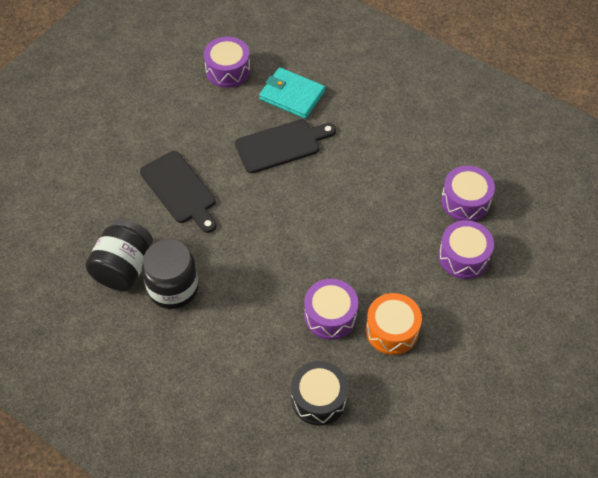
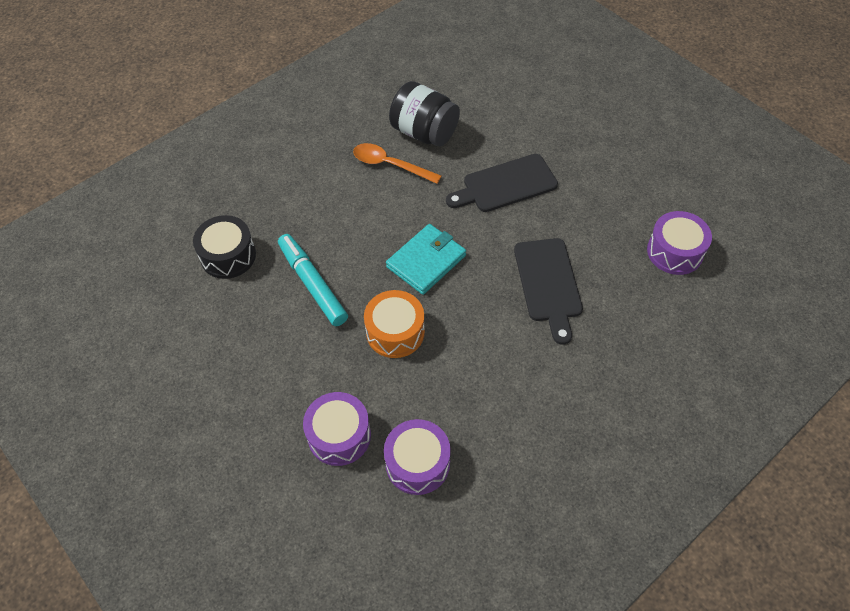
camera: 105 degrees right, 0 degrees up
black jar [142,239,199,309] -> orange spoon [353,143,442,184]
turquoise wallet [259,67,325,119] -> turquoise wallet moved to [386,224,466,295]
purple drum [304,279,358,340] -> turquoise marker [278,234,348,326]
orange drum [366,293,422,355] -> orange drum moved to [364,290,425,358]

